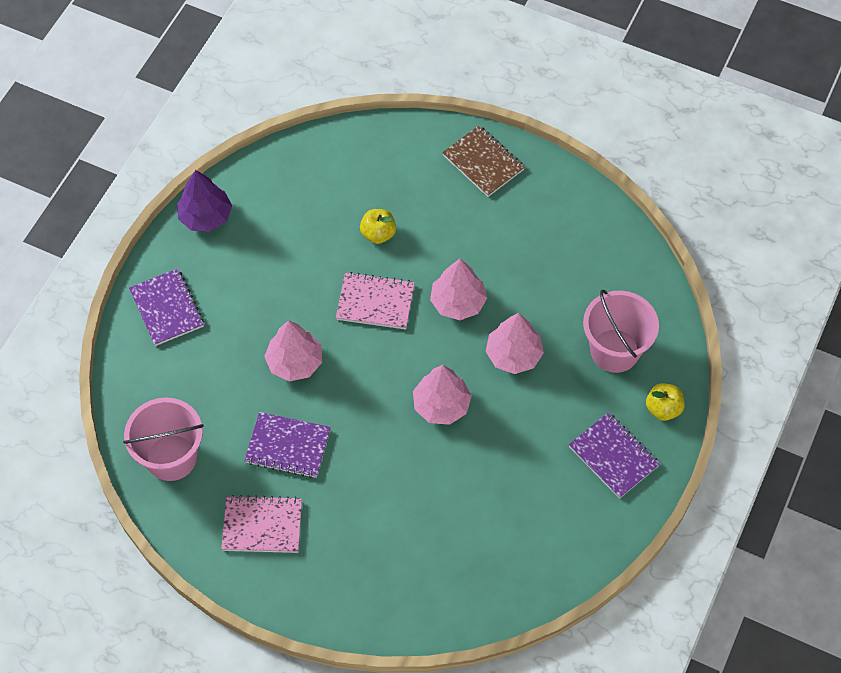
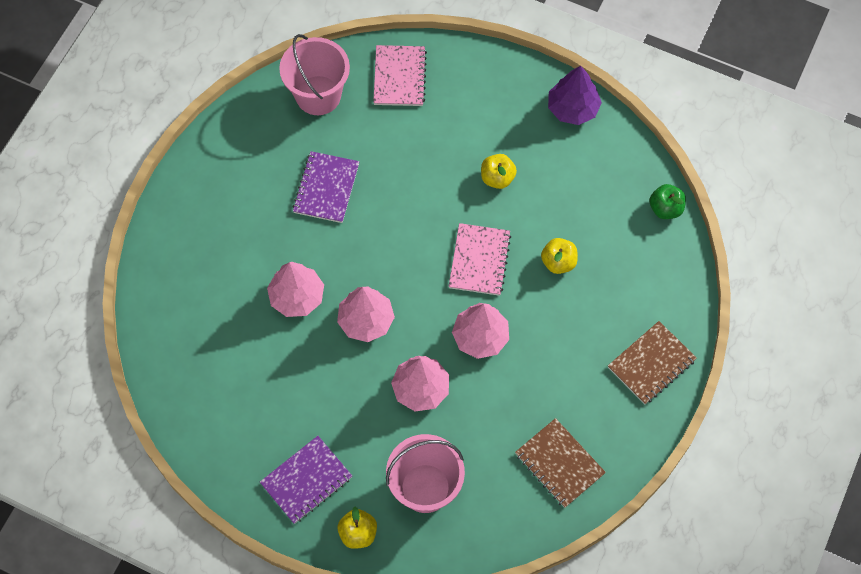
camera: 90 degrees right, 5 degrees up
purple notebook [129,268,204,346] -> none
pink notebook [221,495,302,553] -> pink notebook moved to [373,45,427,106]
pink tree [264,321,322,382] -> pink tree moved to [267,262,324,317]
none -> yellow apple [481,154,517,189]
none -> brown notebook [515,418,606,508]
none -> green apple [650,184,686,219]

